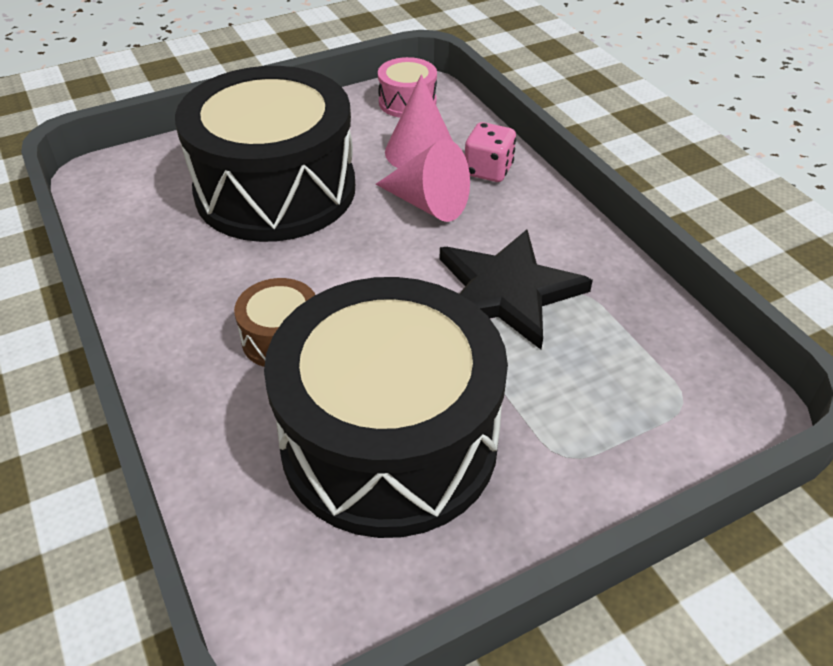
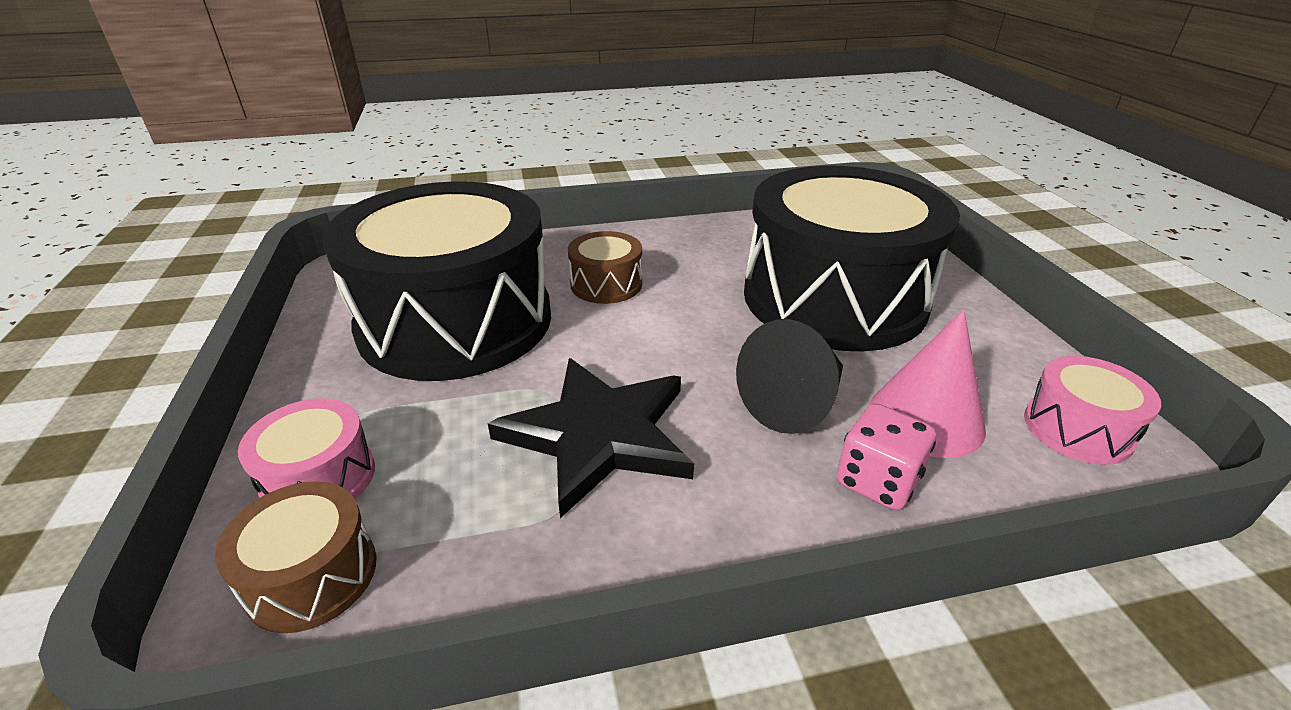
camera: 105 degrees right, 10 degrees down
pink cone [376,139,470,222] -> black cone [736,319,843,434]
none -> brown drum [215,481,377,633]
none -> pink drum [238,398,375,499]

